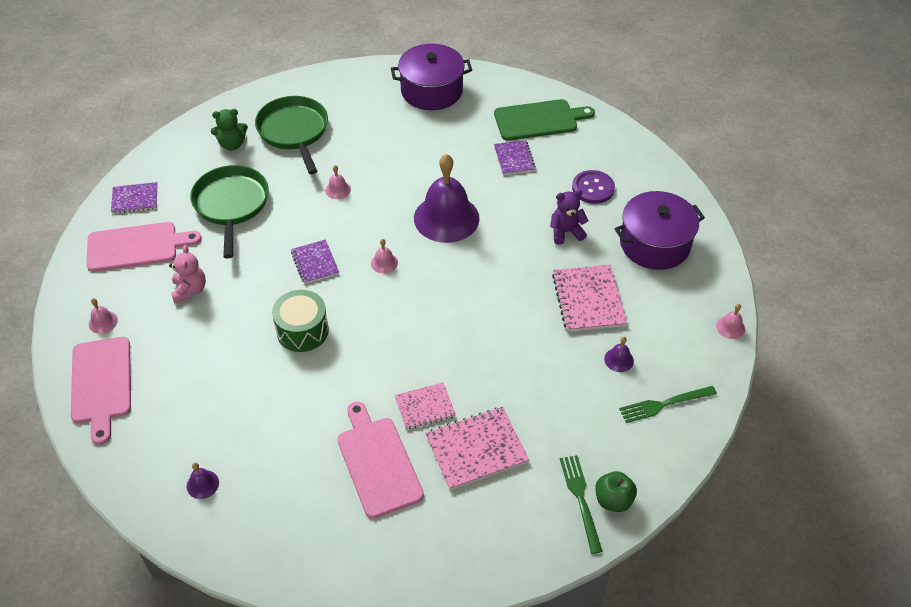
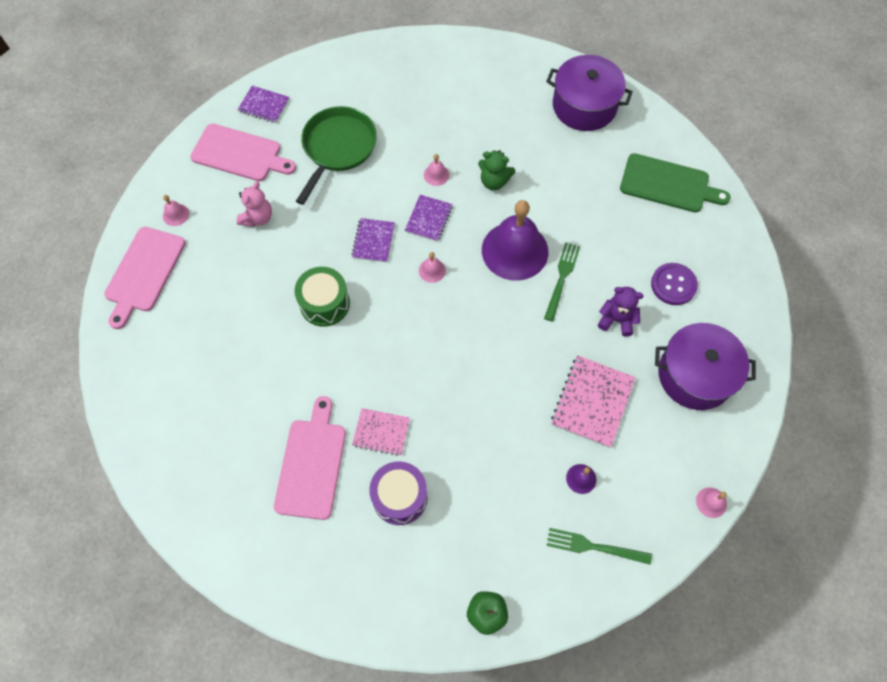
camera: 30 degrees right, 15 degrees up
purple bell [187,463,219,499] -> none
green teddy bear [211,109,248,151] -> green teddy bear moved to [478,150,515,190]
green pan [255,96,328,174] -> none
pink notebook [425,407,529,490] -> purple drum [369,461,427,525]
purple notebook [494,140,536,175] -> purple notebook moved to [405,195,453,242]
green fork [560,455,603,554] -> green fork moved to [544,243,580,322]

